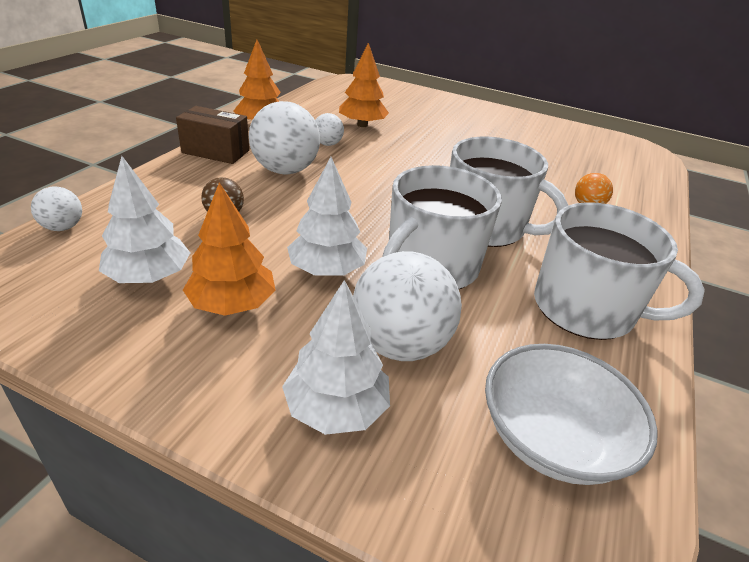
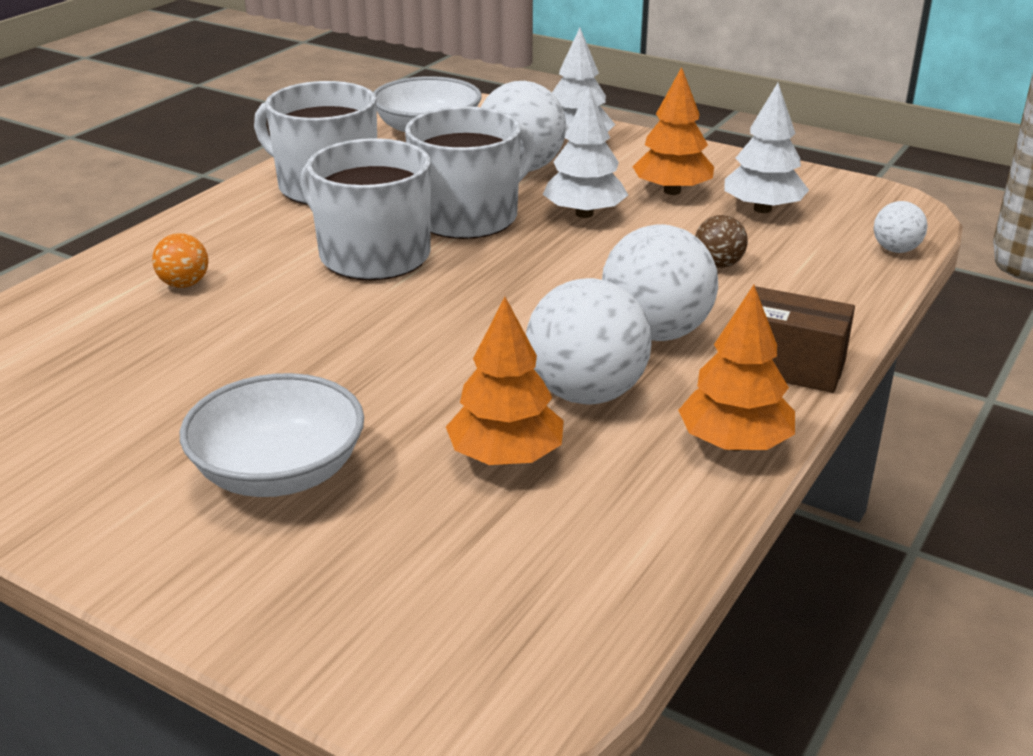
camera: 170 degrees left, 5 degrees down
white ball [315,113,344,146] -> white ball [526,278,652,404], size x1.98
none -> white bowl [180,373,364,497]

